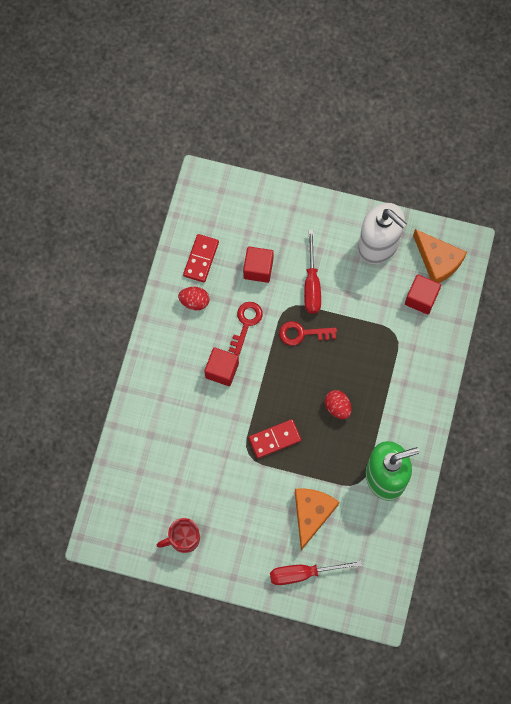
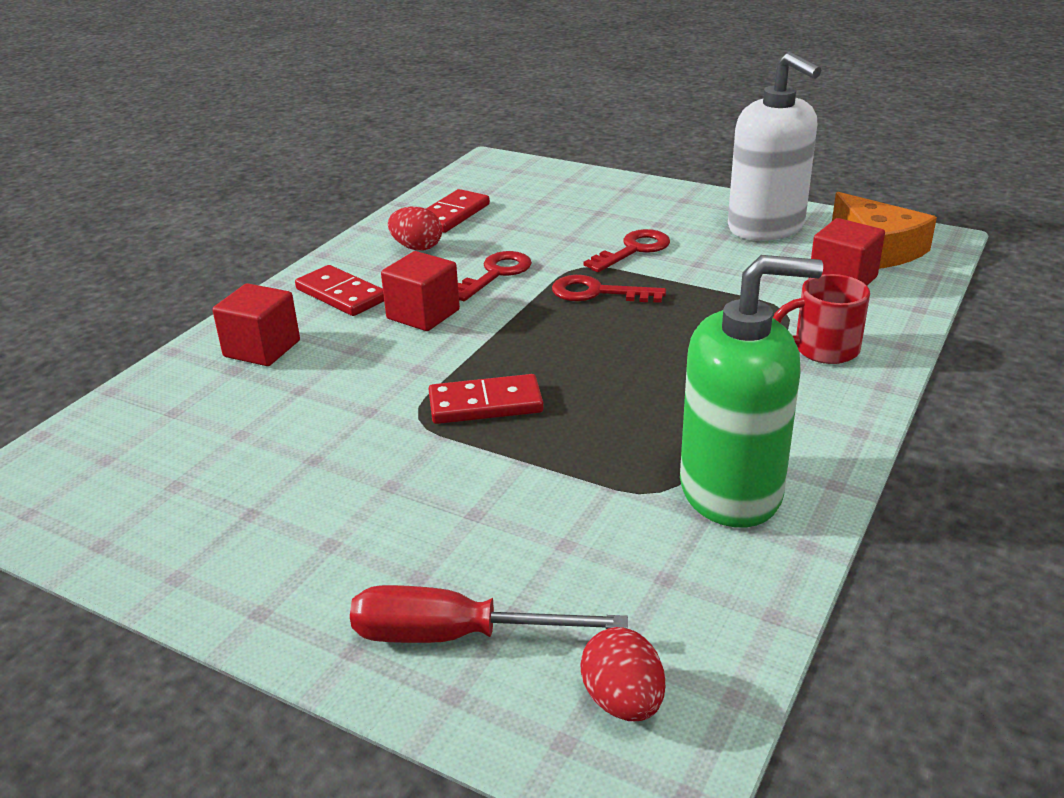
camera: 15 degrees right, 40 degrees down
red mug [157,518,200,553] -> red mug moved to [773,274,870,364]
red cube [243,247,274,283] -> red cube moved to [212,283,300,366]
orange cheese [295,489,339,550] -> none
red screwdriver [304,230,321,314] -> red key [583,229,670,272]
red egg [325,390,351,419] -> red egg moved to [580,627,665,721]
none -> red domino [295,265,384,316]

